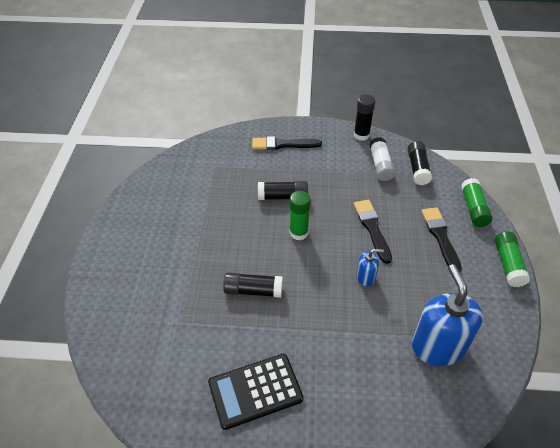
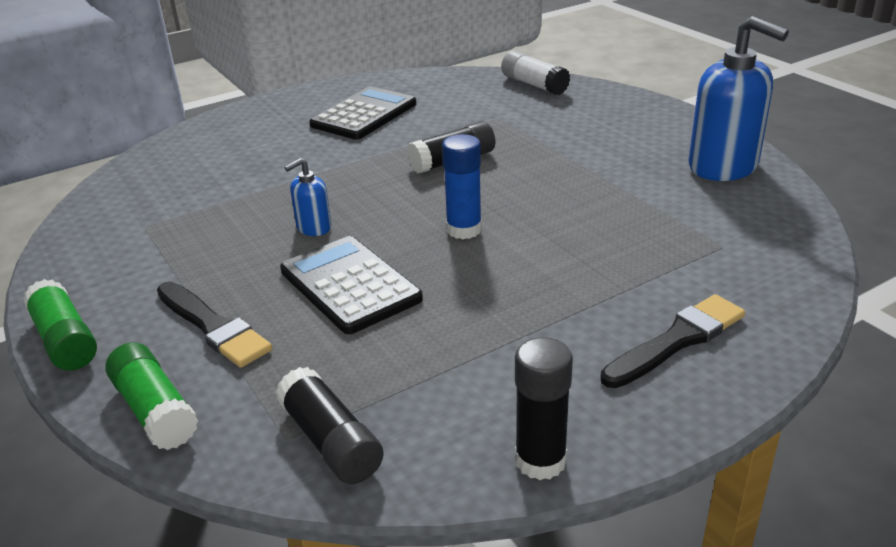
camera: 145 degrees right, 15 degrees down
black glue stick [258,181,308,200] -> none
green glue stick [290,191,311,240] -> blue glue stick [442,134,482,239]
black brush [354,200,392,264] -> black calculator [280,236,423,334]
white glue stick [369,137,395,181] -> white glue stick moved to [501,51,570,95]
blue soap dispenser [412,264,483,366] -> blue soap dispenser moved to [688,16,789,181]

